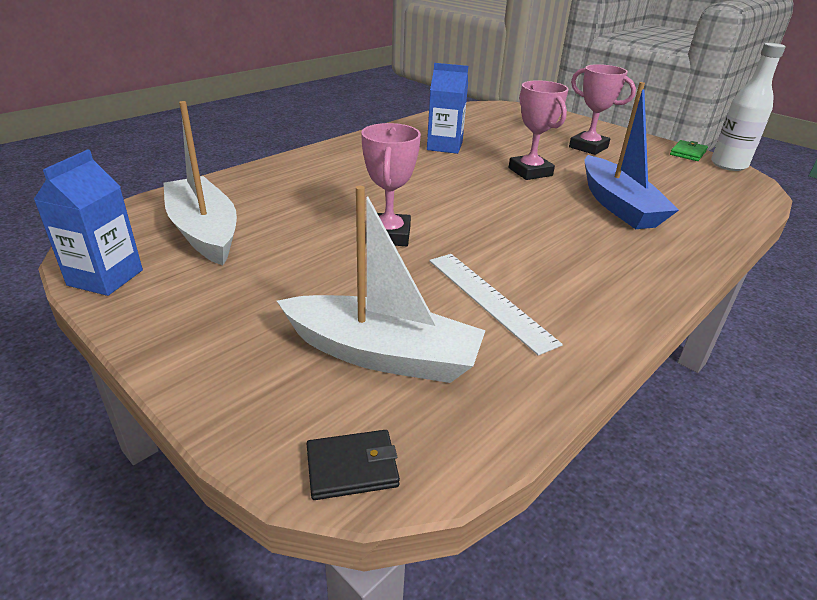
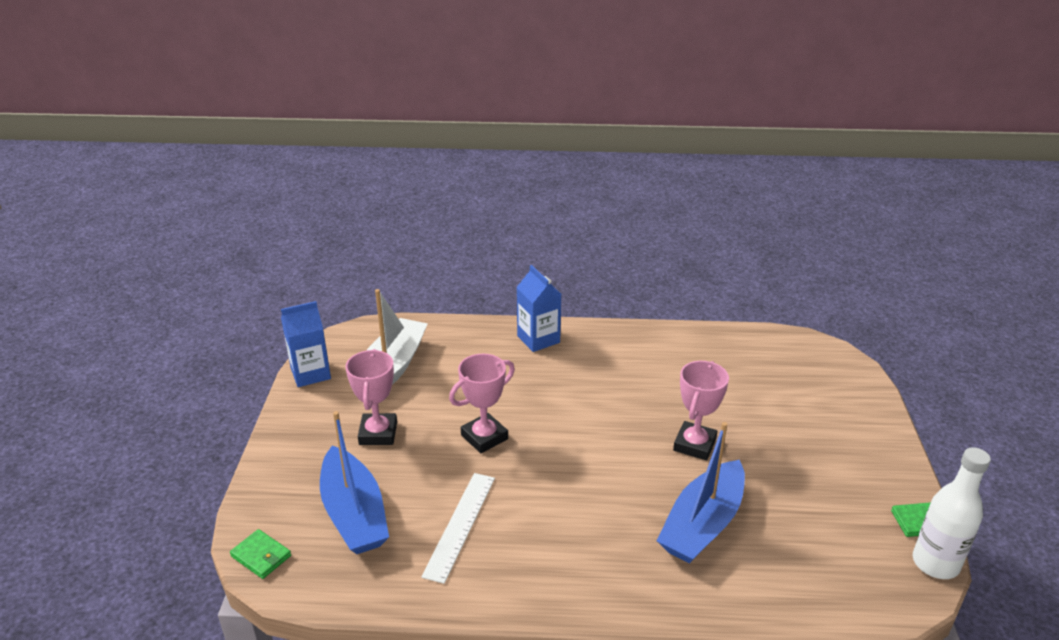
camera: 50 degrees right, 0 degrees up
white boat [277,186,486,383] -> blue boat [320,411,389,554]
black wallet [306,430,400,500] -> green wallet [230,529,291,579]
blue carton [427,63,468,154] -> blue carton moved to [517,265,561,352]
pink trophy [569,64,636,155] -> pink trophy moved to [345,349,397,445]

